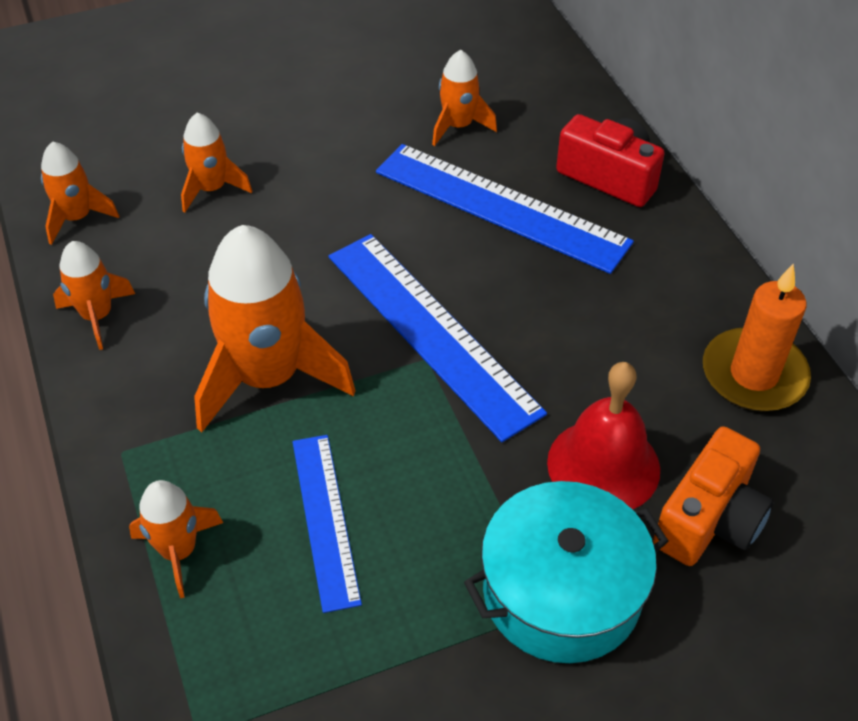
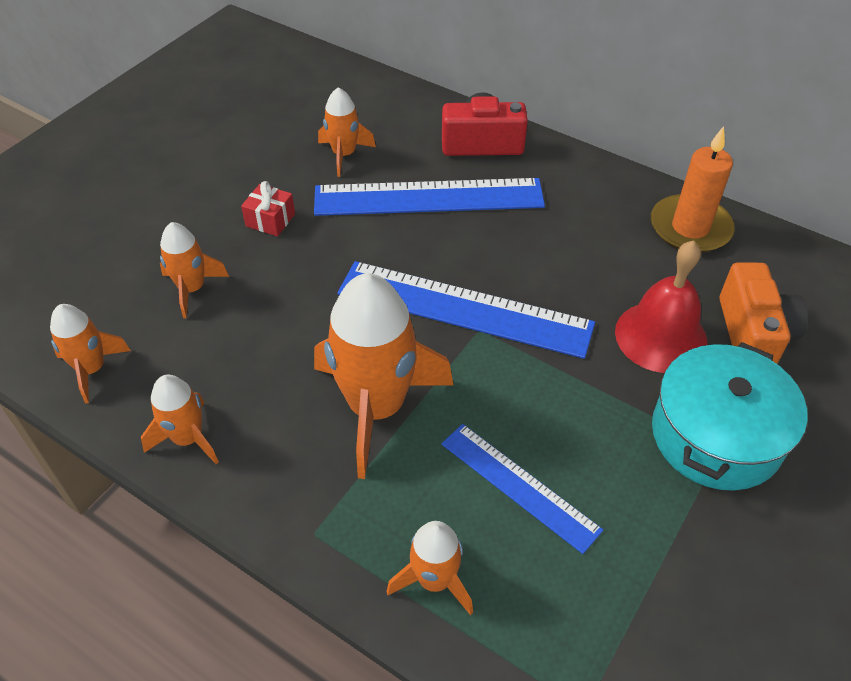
camera: 35 degrees left, 0 degrees up
none -> red gift [241,181,295,236]

